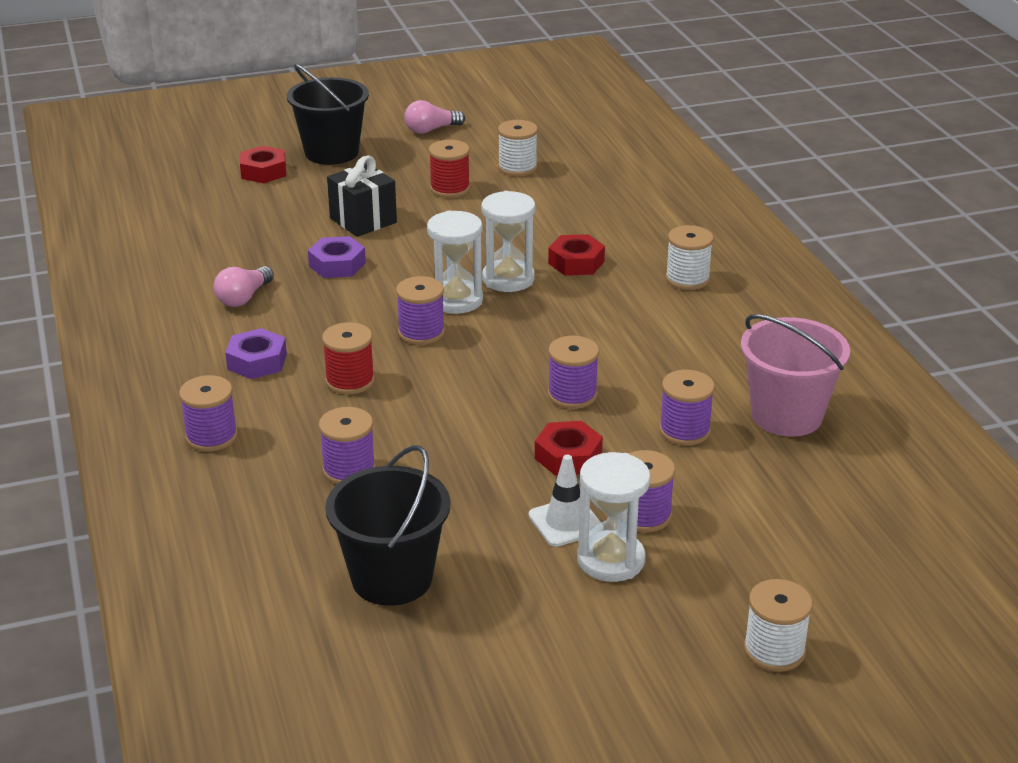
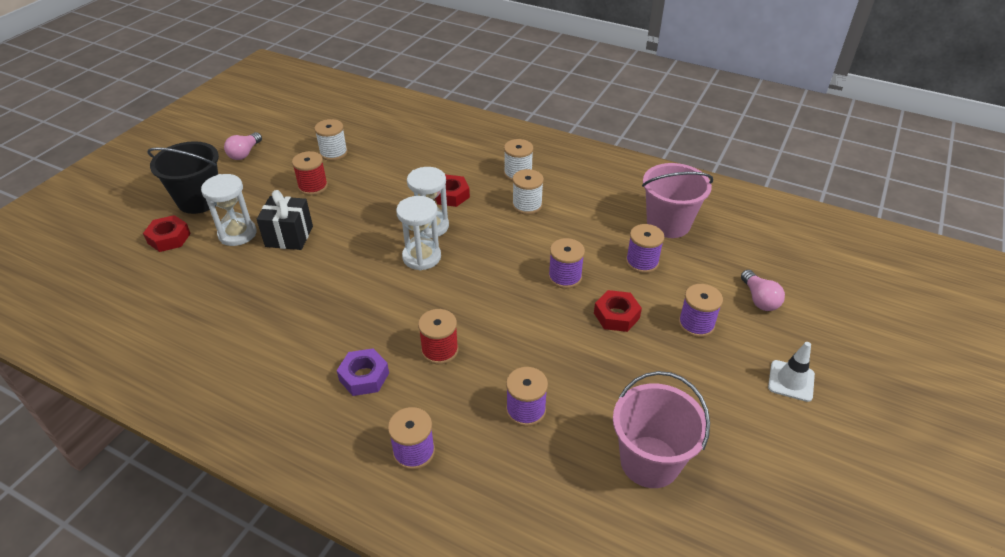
camera: 45 degrees left, 10 degrees up
pink light bulb [214,266,274,307] -> pink light bulb moved to [741,270,785,311]
purple nut [308,236,366,278] -> none
black bucket [325,445,450,606] -> pink bucket [613,371,710,488]
purple spool [396,276,445,345] -> none
white traffic cone [529,455,601,547] -> white traffic cone moved to [768,342,815,402]
white hourglass [577,452,650,582] -> white hourglass moved to [201,174,256,246]
white spool [744,579,813,672] -> white spool moved to [512,169,544,215]

